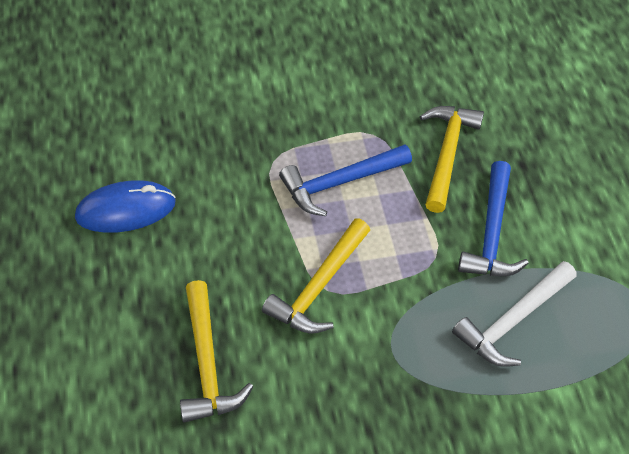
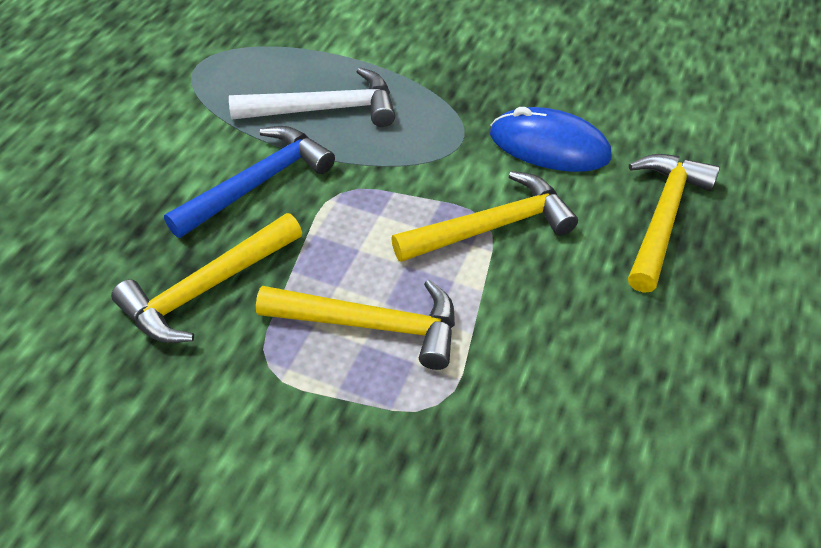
camera: 145 degrees left, 5 degrees down
blue mouse [75,180,176,233] -> blue mouse moved to [490,107,612,172]
blue hammer [279,144,412,216] -> yellow hammer [256,280,455,370]

